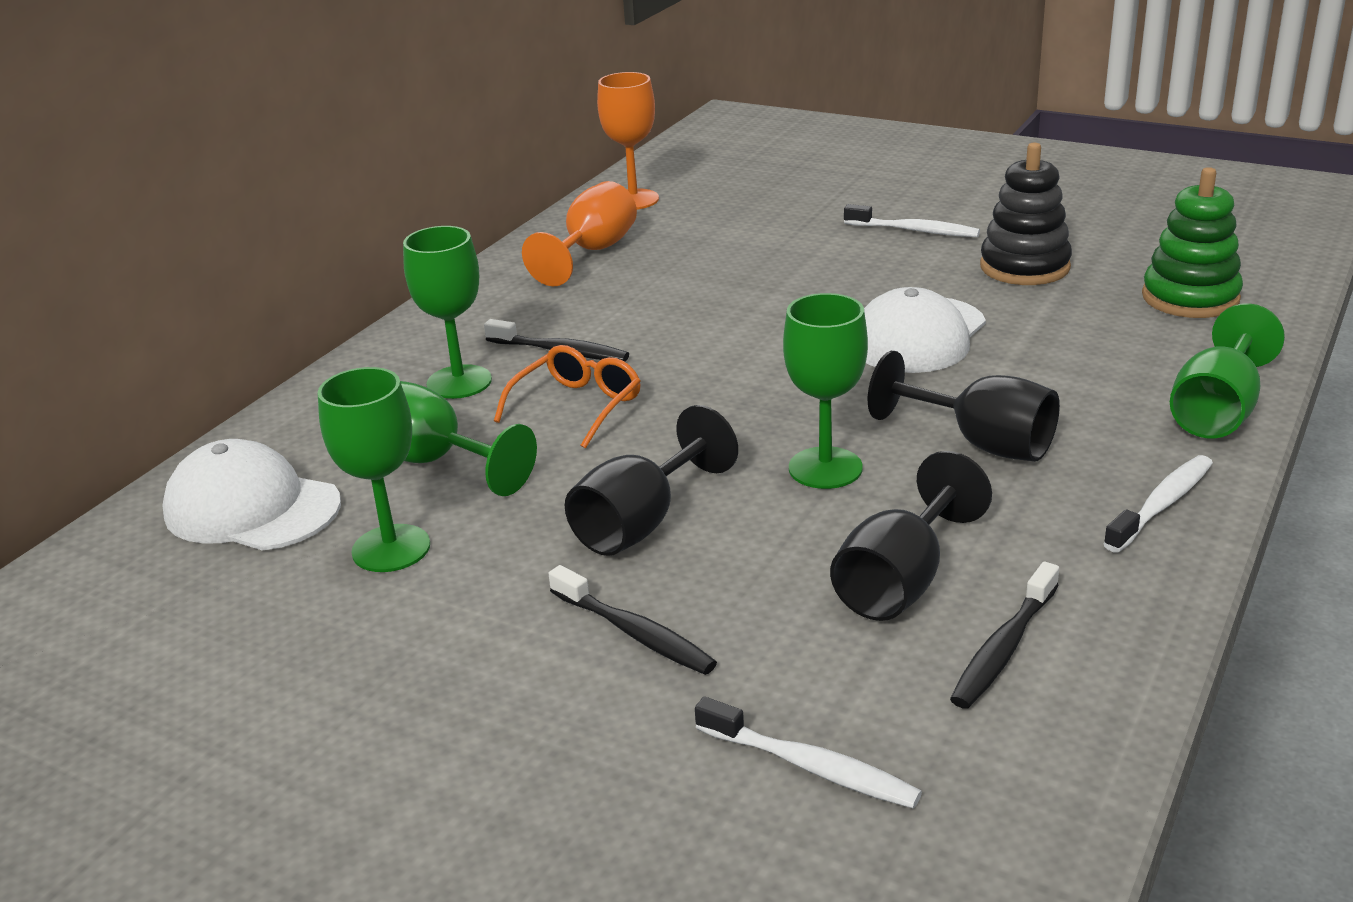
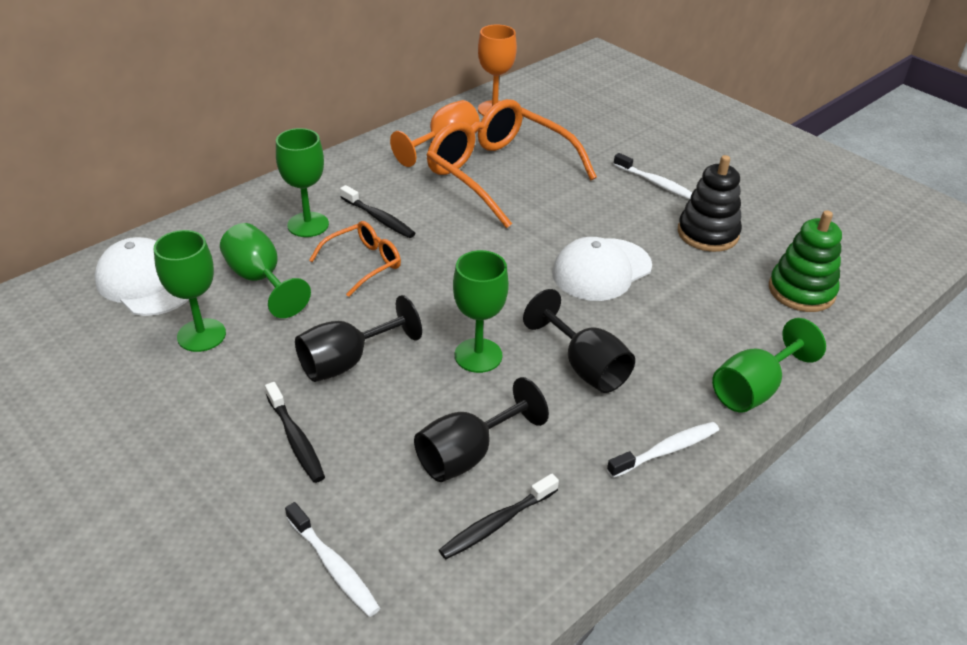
camera: 15 degrees right, 10 degrees up
none -> orange glasses [427,99,597,228]

